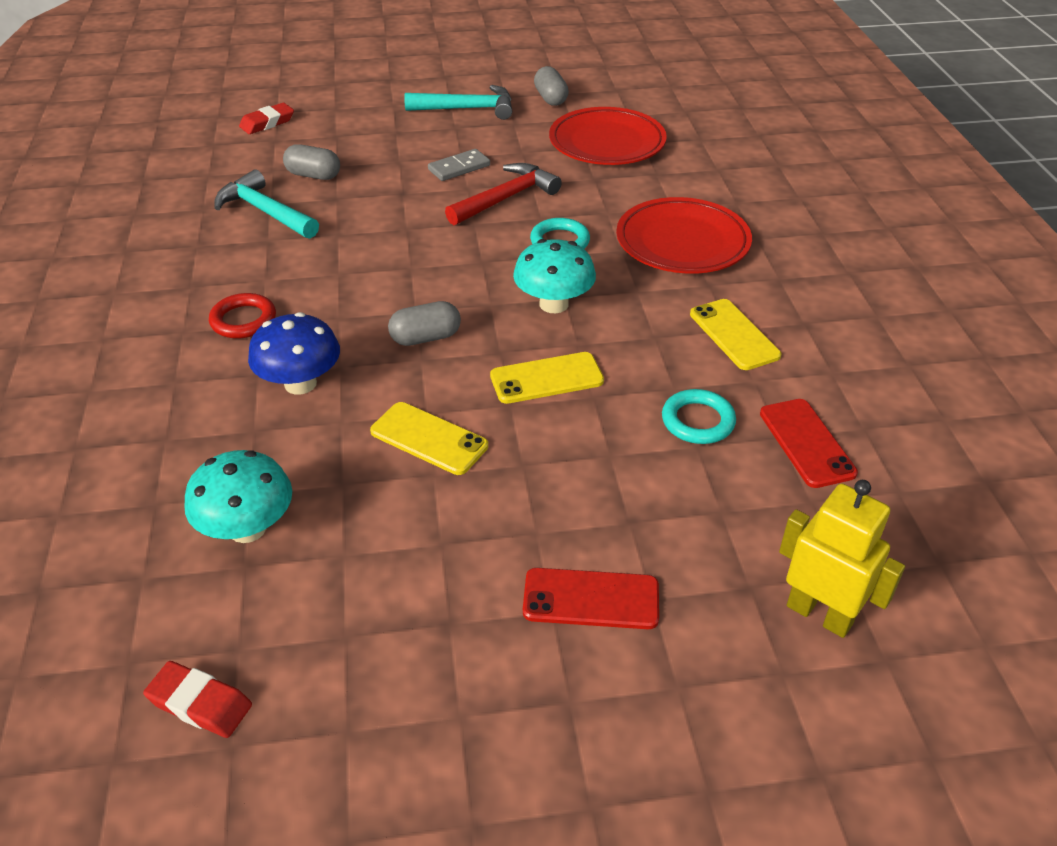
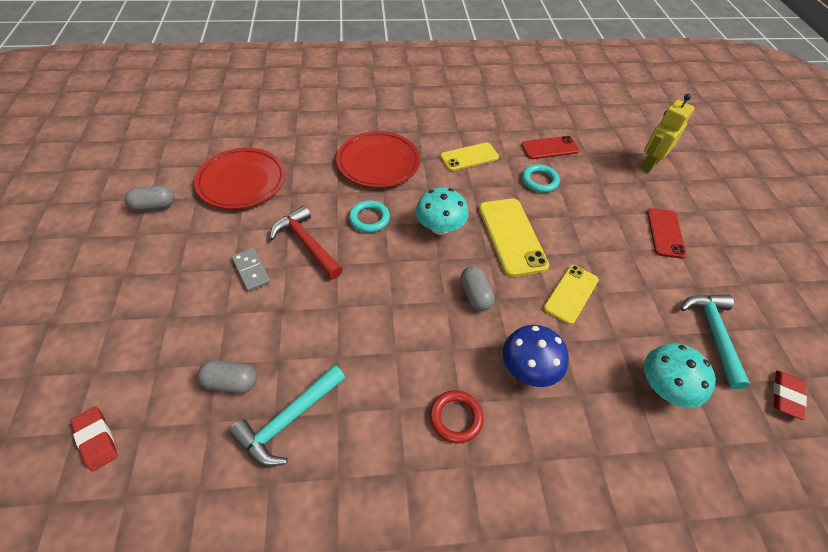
camera: 90 degrees left, 10 degrees up
grey capsule [283,144,340,180] -> grey capsule turned 75 degrees clockwise [197,360,257,393]
turquoise hammer [404,85,512,120] -> turquoise hammer moved to [680,295,750,389]
yellow phone [490,352,604,404] -> yellow phone [479,199,549,277], size x1.51

